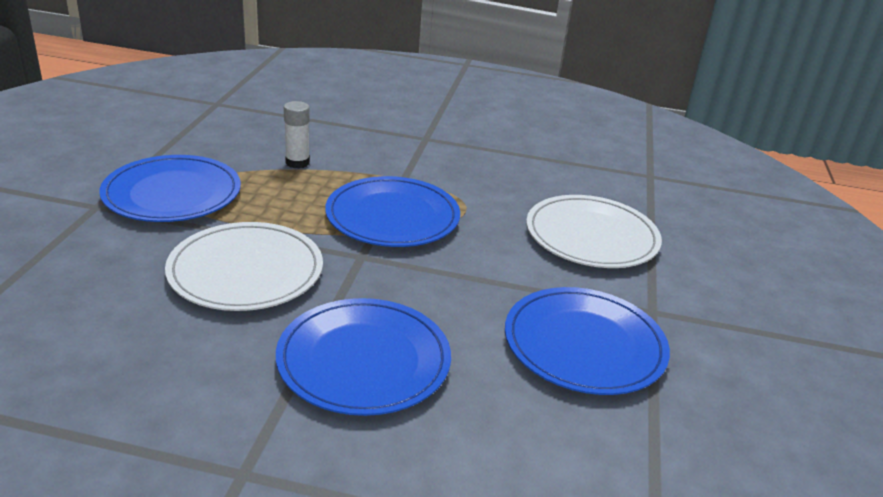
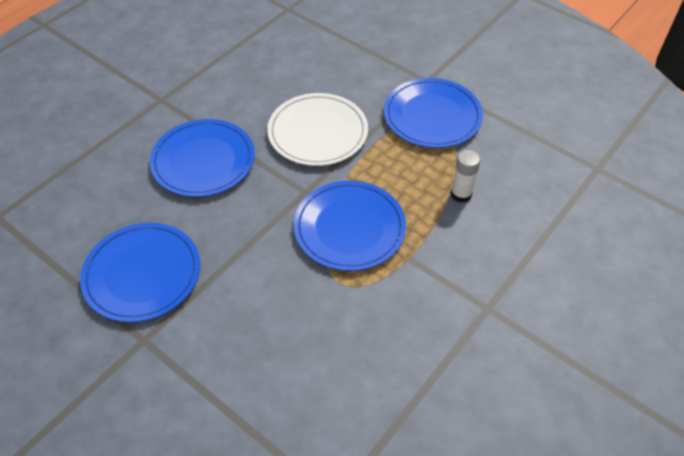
camera: 120 degrees right, 20 degrees up
white plate [526,195,662,268] -> none

